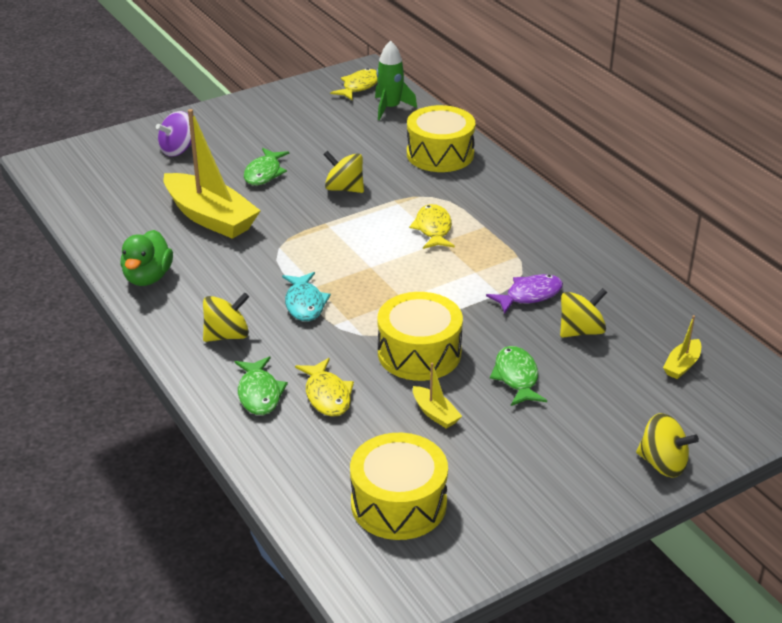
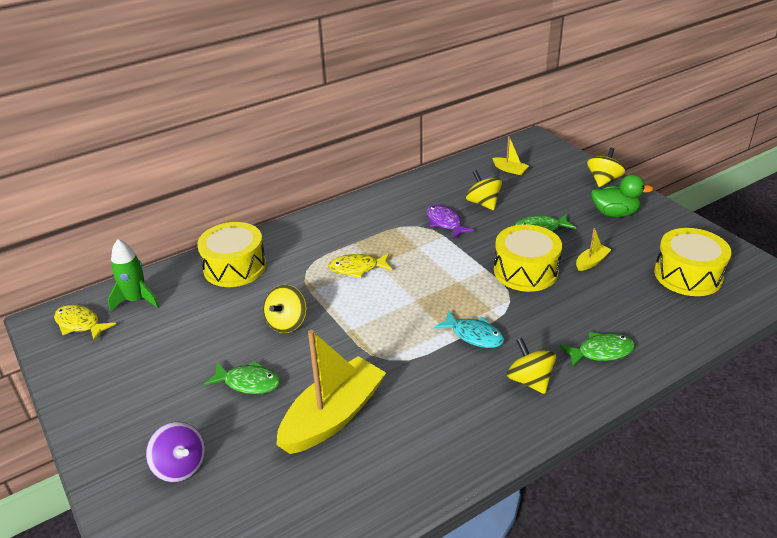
camera: 90 degrees left, 0 degrees up
green duck [120,230,173,286] -> green duck moved to [591,174,653,217]
turquoise fish [282,272,331,321] -> turquoise fish turned 45 degrees clockwise [434,310,505,348]
yellow fish [295,358,354,417] -> none

